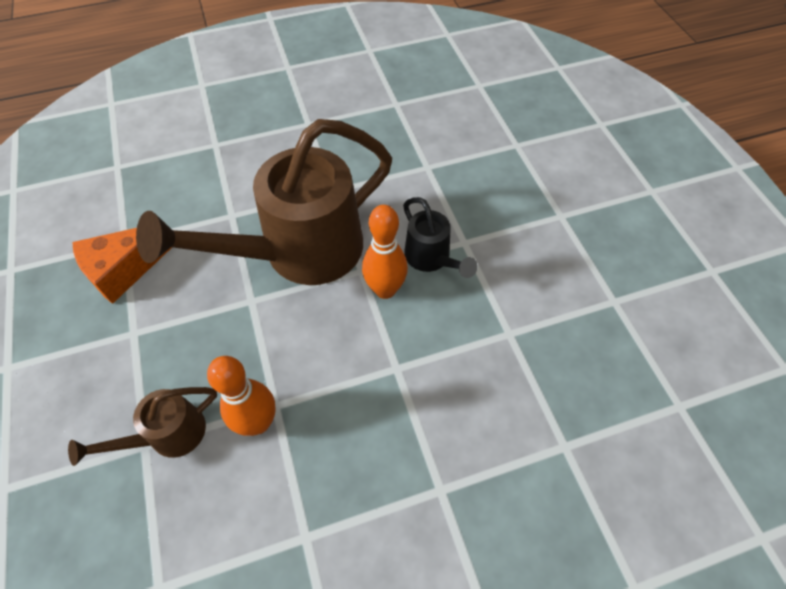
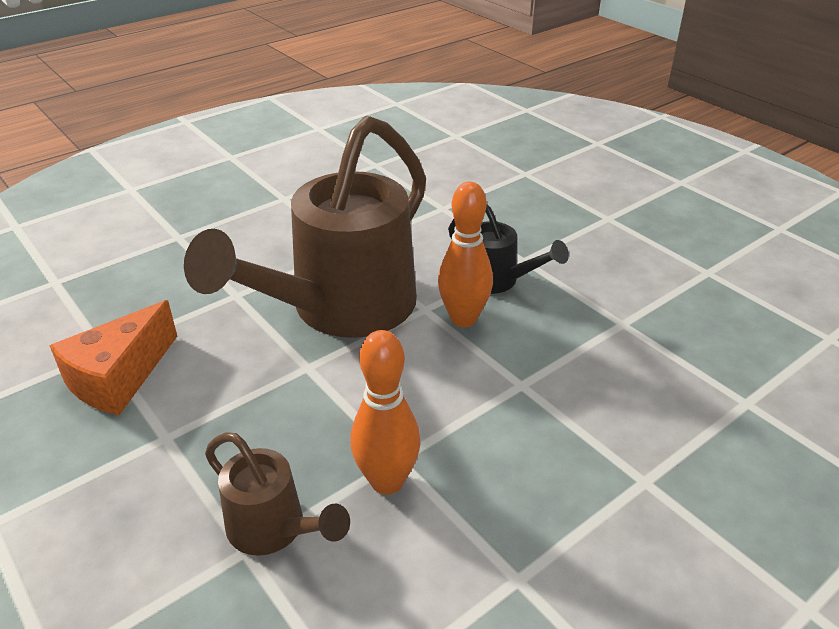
camera: 20 degrees left, 20 degrees down
brown watering can [68,387,217,466] -> brown watering can turned 90 degrees counterclockwise [205,432,350,556]

